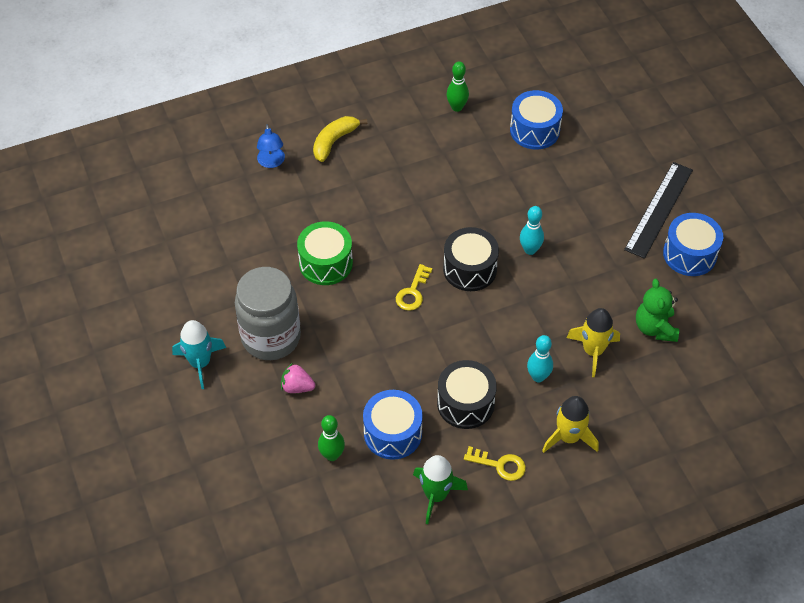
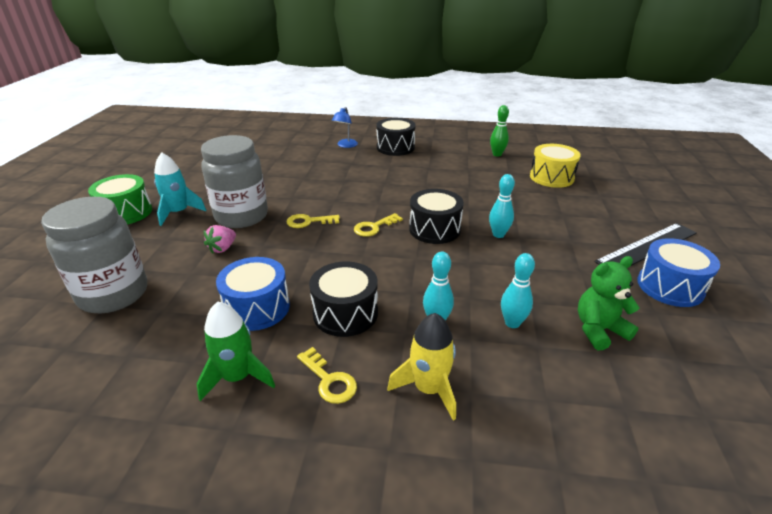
camera: 30 degrees right, 20 degrees down
pink strawberry [281,363,315,393] -> pink strawberry turned 105 degrees counterclockwise [204,225,236,254]
green drum [297,221,353,285] -> green drum moved to [88,174,152,224]
yellow banana [313,116,368,162] -> black drum [376,118,416,156]
green bowling pin [318,415,345,461] -> none
blue drum [510,90,563,150] -> yellow drum [530,144,581,188]
yellow rocket [567,308,620,377] -> turquoise bowling pin [501,253,535,328]
green teddy bear [636,279,679,342] -> green teddy bear turned 45 degrees clockwise [578,256,640,351]
none -> grey jar [41,197,147,314]
none -> yellow key [286,214,340,228]

